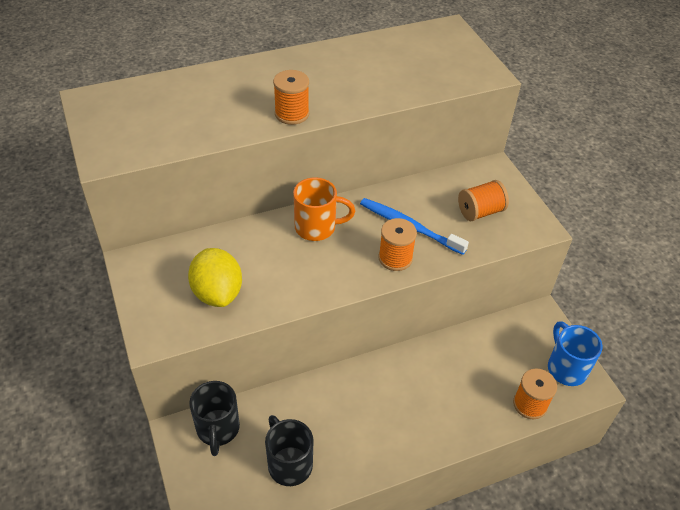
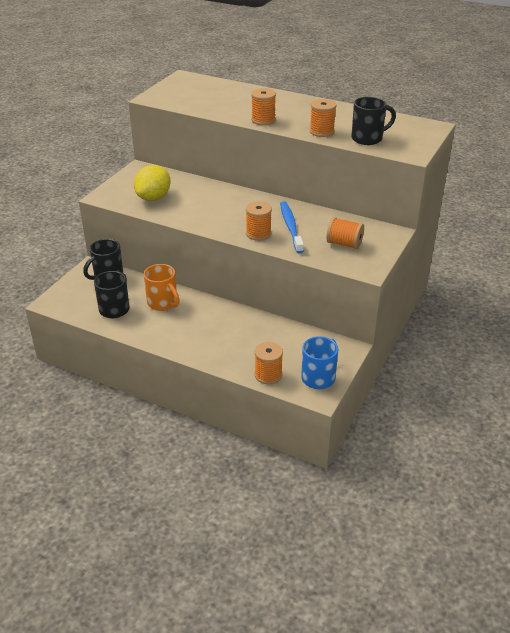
camera: 50 degrees right, 10 degrees down
orange mug [293,177,355,241] -> orange mug moved to [144,264,180,311]
none -> orange spool [310,99,336,137]
none -> black mug [351,97,396,145]

